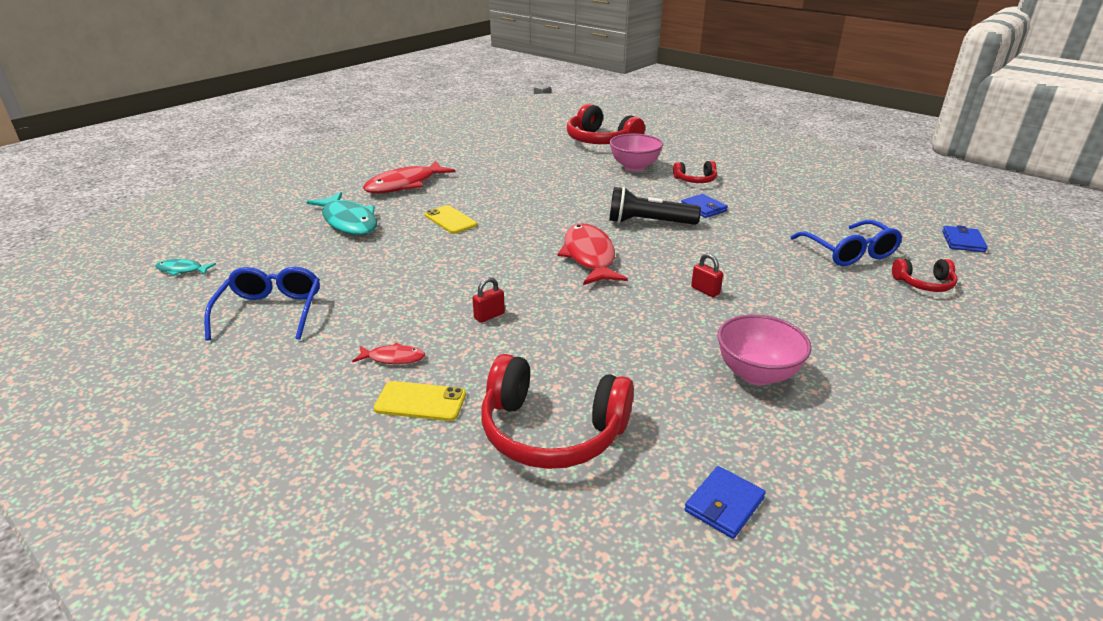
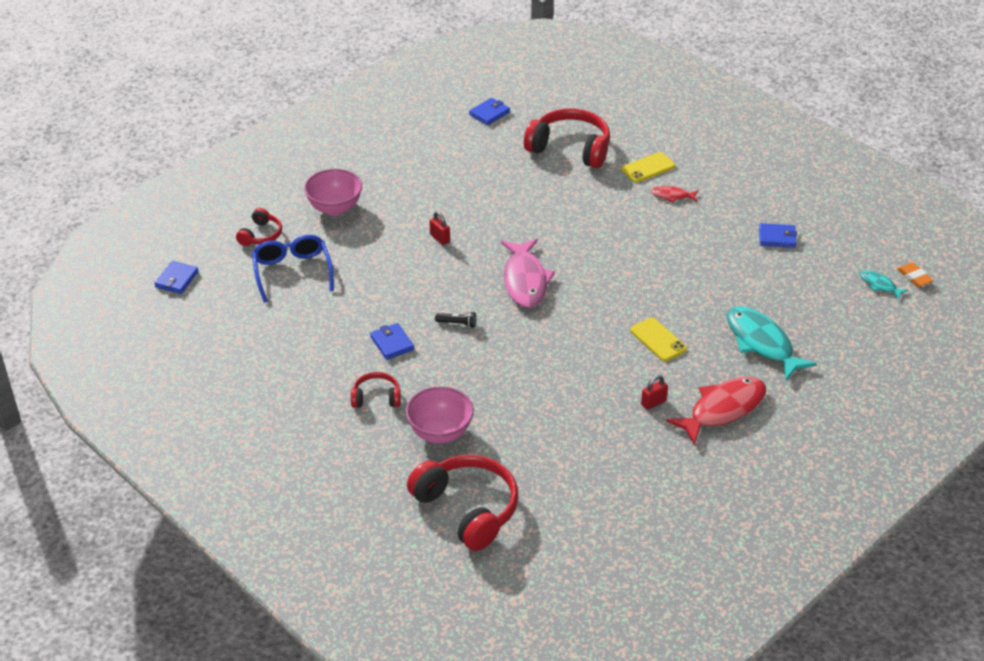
camera: 175 degrees left, 10 degrees up
turquoise fish [155,259,216,276] -> turquoise fish turned 150 degrees counterclockwise [860,270,908,300]
blue glasses [204,267,320,341] -> blue wallet [759,223,797,248]
yellow phone [374,381,466,421] -> yellow phone turned 45 degrees counterclockwise [621,152,675,183]
red padlock [472,277,505,323] -> red padlock moved to [641,375,668,410]
red fish [557,223,628,285] -> pink fish [501,239,555,308]
black flashlight [609,187,701,225] -> black flashlight [435,311,476,328], size x0.45
pink bowl [717,314,812,385] -> pink bowl moved to [304,169,362,216]
red headphones [892,259,958,292] -> red headphones turned 105 degrees clockwise [236,208,282,246]
none -> orange eraser [897,262,934,287]

